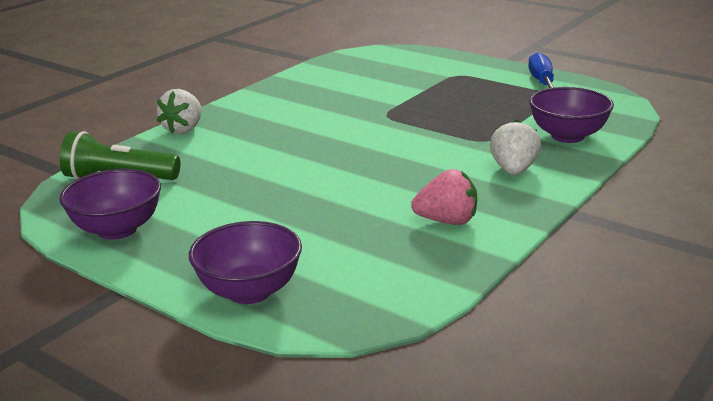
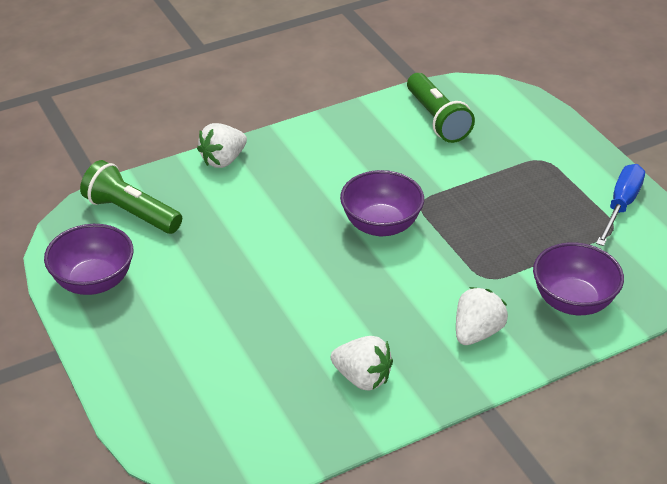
camera: 25 degrees right, 15 degrees up
purple bowl [189,221,302,304] -> purple bowl moved to [340,170,424,236]
pink strawberry [411,169,477,225] -> white strawberry [331,336,393,390]
none -> green flashlight [407,73,475,143]

